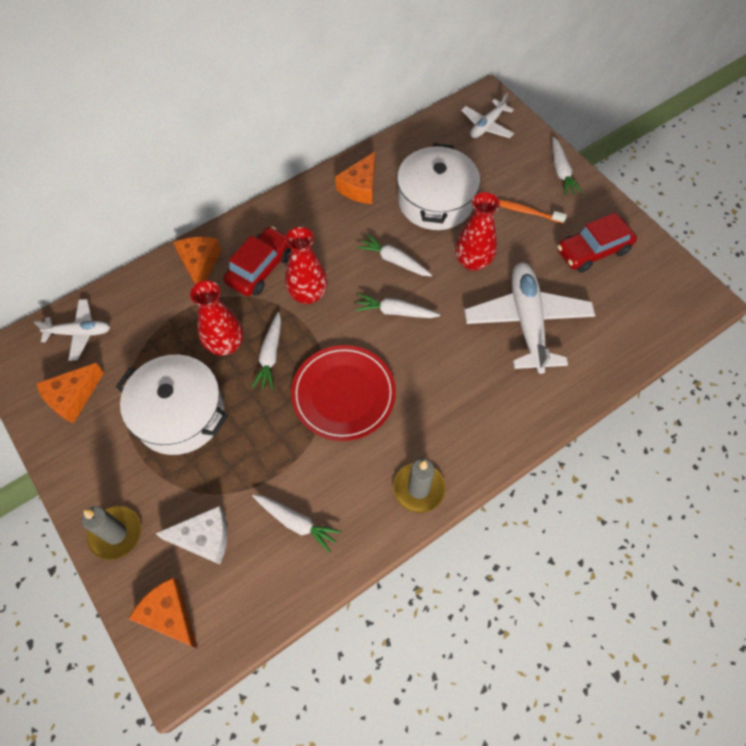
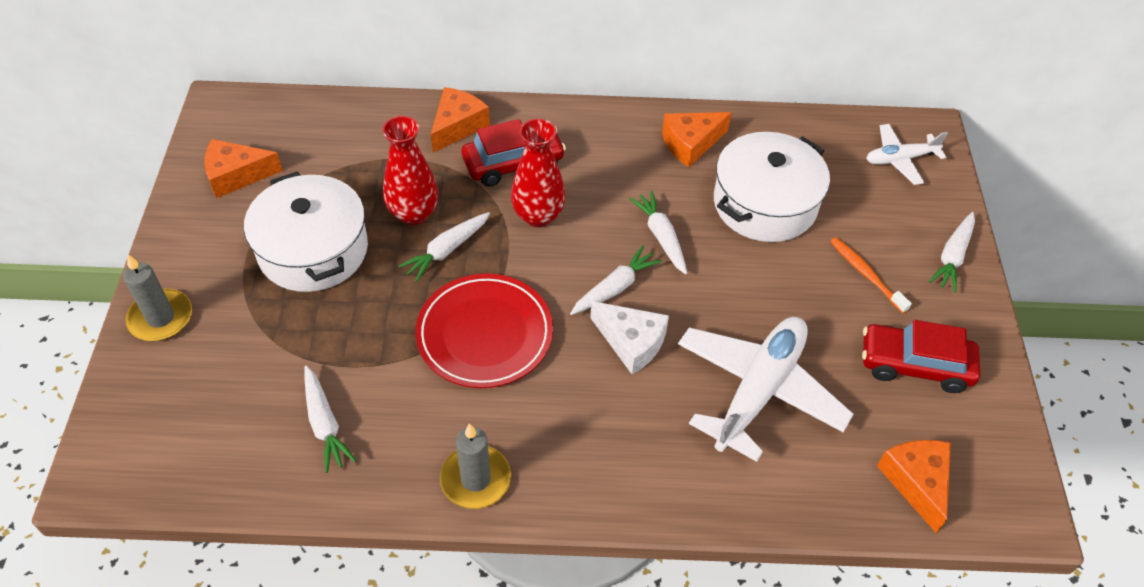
camera: 35 degrees right, 10 degrees down
white plane [34,299,110,361] -> none
orange cheese [128,578,198,649] -> orange cheese moved to [877,440,951,533]
white cheese [155,506,228,565] -> white cheese moved to [591,301,669,374]
white carrot [355,294,440,318] -> white carrot turned 90 degrees clockwise [570,246,662,315]
red vase [455,192,500,271] -> none

